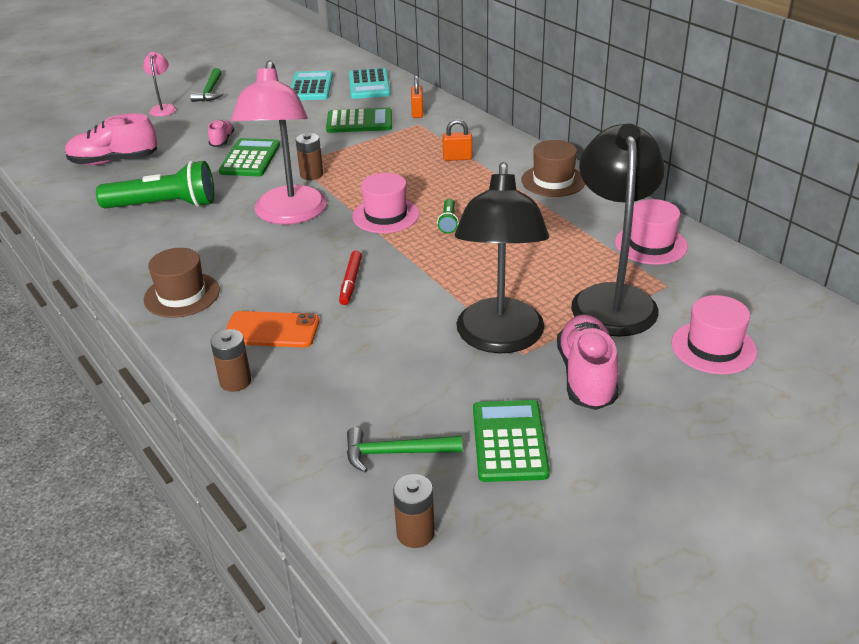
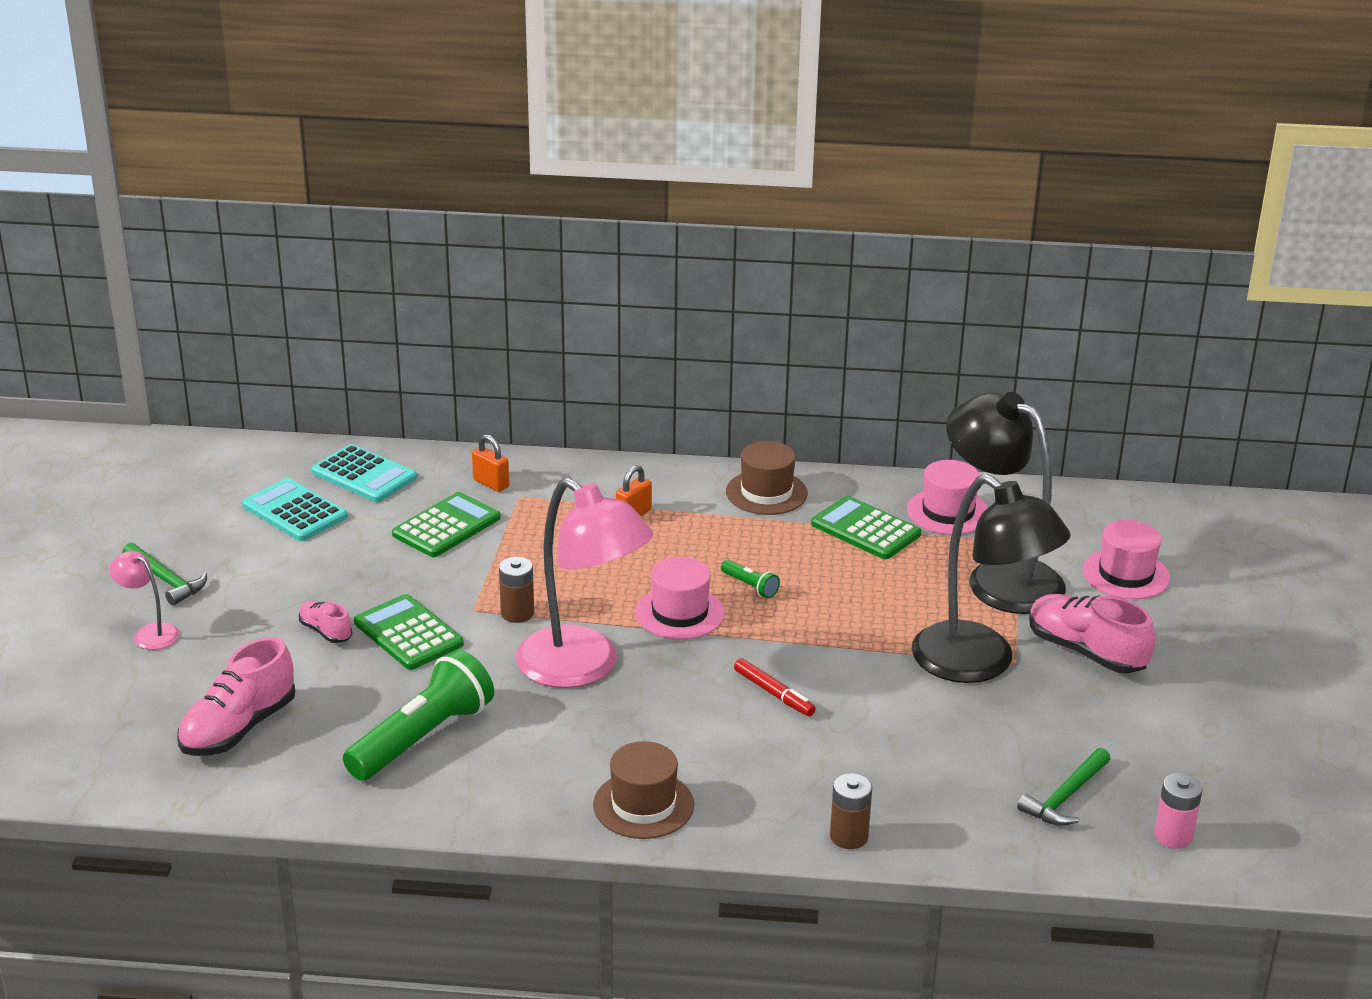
camera: 50 degrees left, 5 degrees down
orange phone [226,311,319,348] -> none
brown battery [393,474,435,548] -> pink battery [1154,773,1203,849]
green calculator [473,400,550,482] -> green calculator moved to [811,496,921,559]

